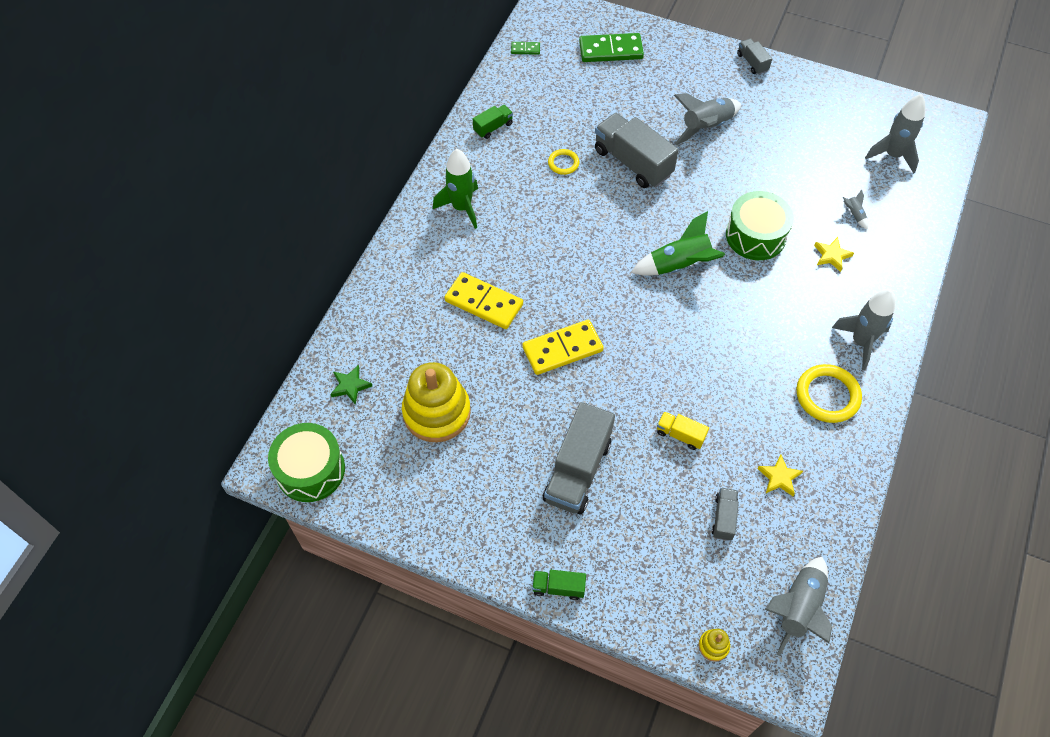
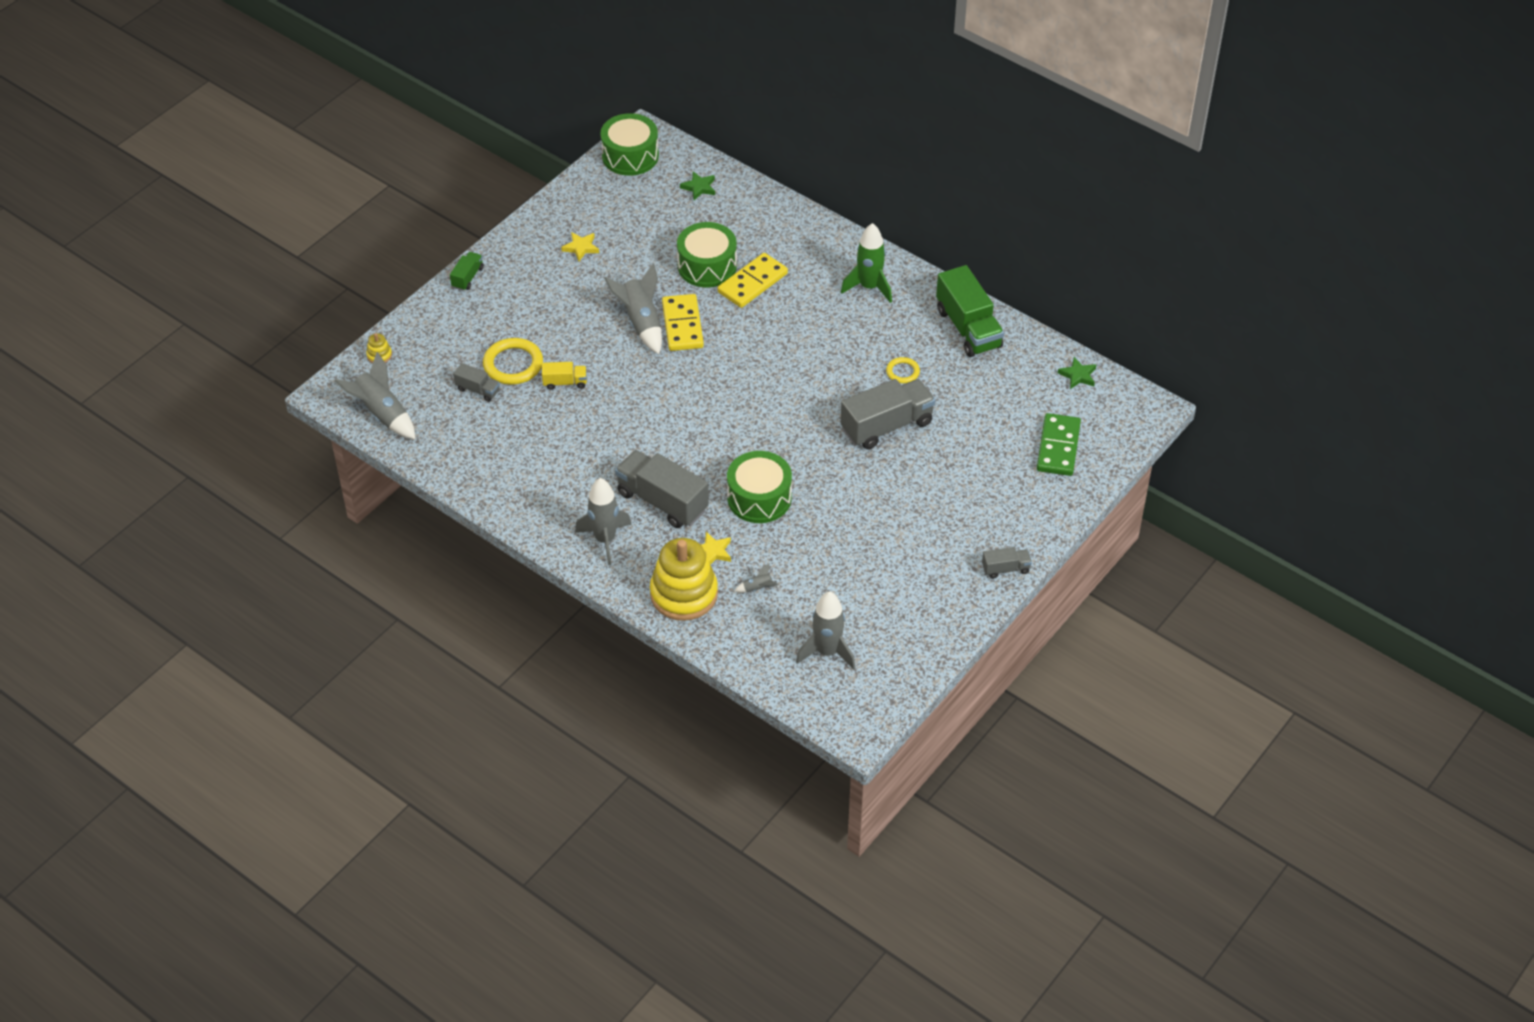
camera: 105 degrees right, 10 degrees down
yellow stacking toy [402,362,471,442] -> yellow stacking toy moved to [650,538,718,621]
green truck [473,105,513,139] -> green truck [936,265,1004,357], size x2.04
green domino [511,42,540,55] -> green star [1058,357,1096,389]
grey truck [543,402,615,515] -> grey truck moved to [615,450,709,528]
green rocket [631,211,725,276] -> none
yellow truck [657,412,709,450] -> yellow truck turned 45 degrees clockwise [542,362,587,390]
grey rocket [674,93,741,145] -> grey rocket moved to [604,263,662,354]
yellow star [757,455,803,496] -> yellow star moved to [561,232,599,261]
yellow ring [796,364,862,423] -> yellow ring moved to [483,338,543,385]
none -> green drum [677,222,737,288]

